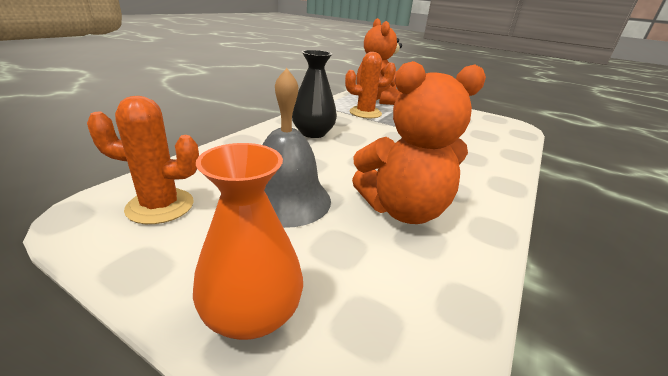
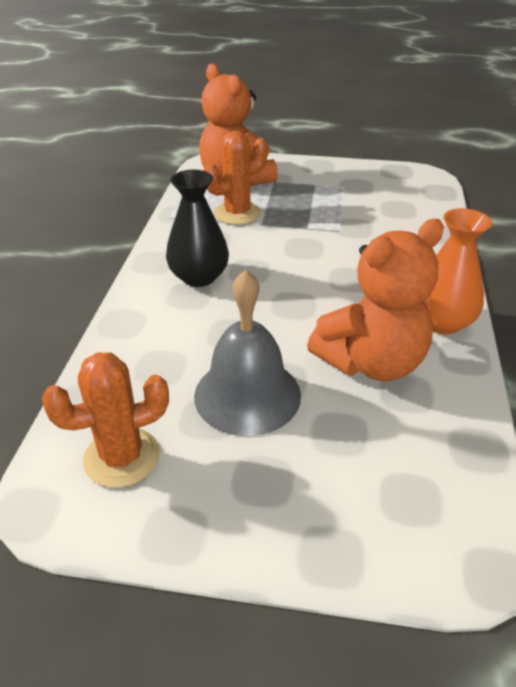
camera: 20 degrees left, 10 degrees up
orange vase [193,143,303,340] -> orange vase moved to [427,208,492,334]

